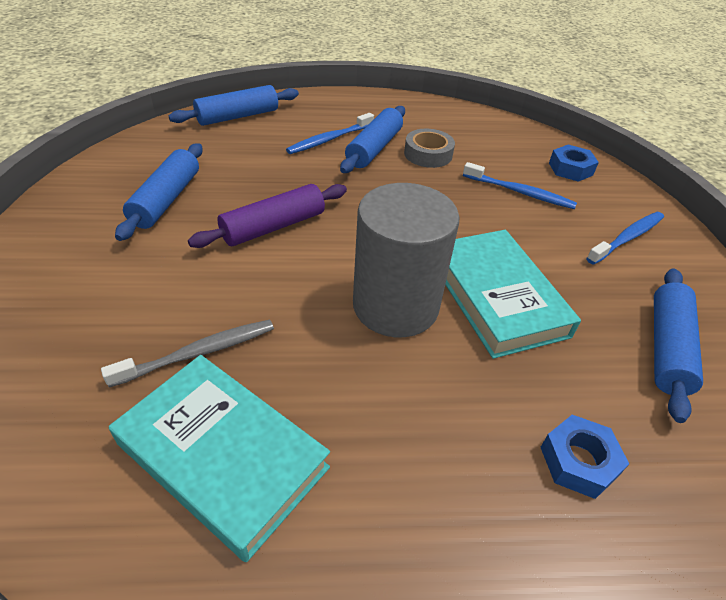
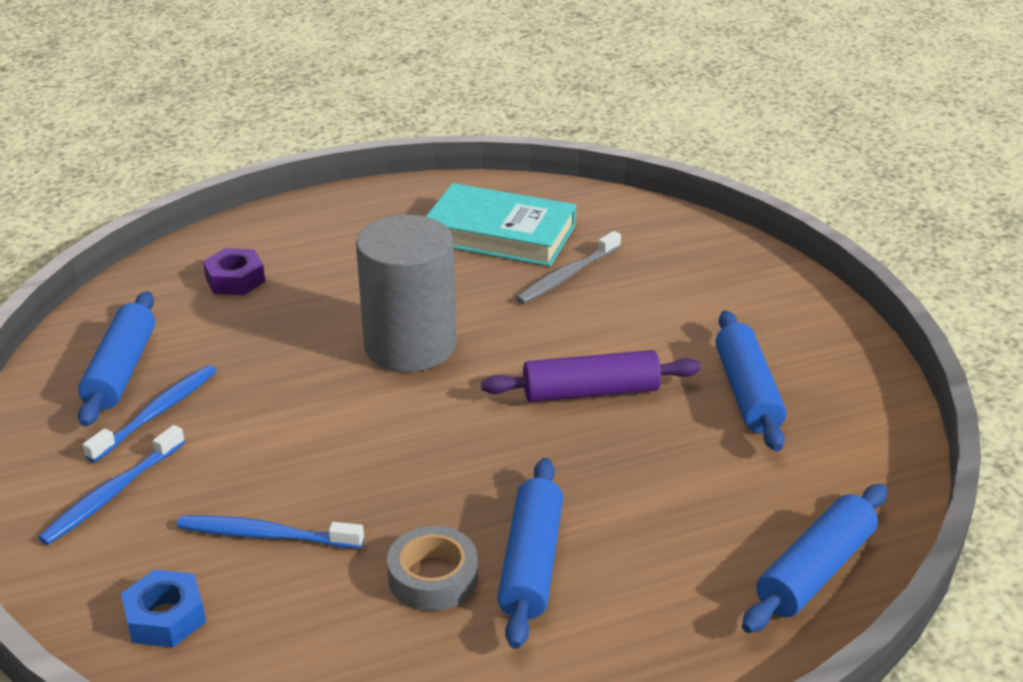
camera: 165 degrees right, 10 degrees down
purple rolling pin [188,184,347,248] -> purple rolling pin turned 45 degrees clockwise [481,350,701,402]
blue toothbrush [286,113,374,154] -> blue toothbrush moved to [83,365,216,463]
turquoise book [445,230,581,359] -> none
blue nut [540,415,629,499] -> purple nut [203,248,265,295]

